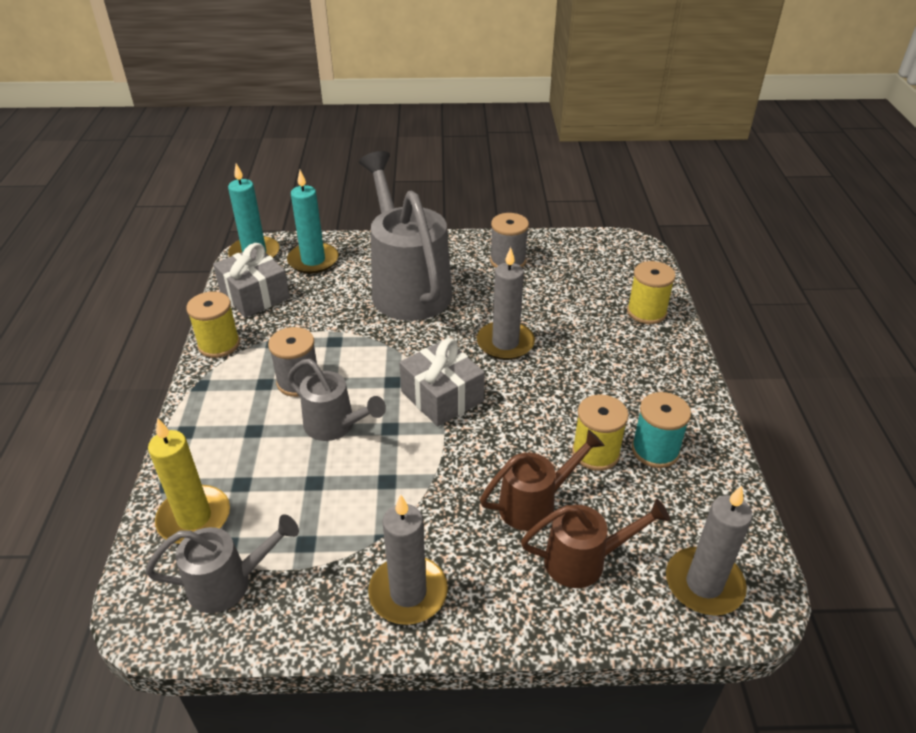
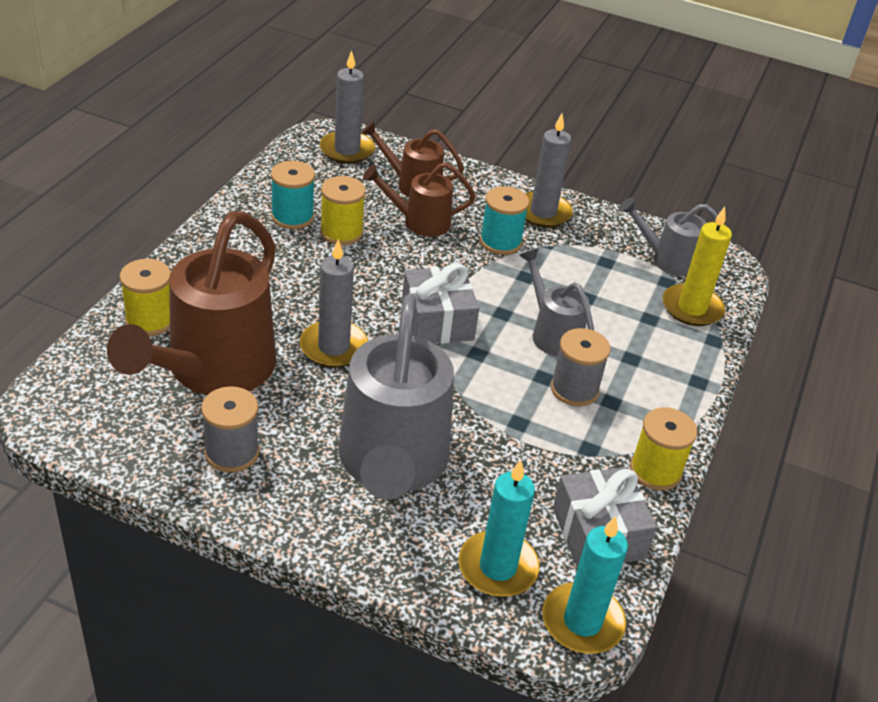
camera: 160 degrees left, 0 degrees up
none -> brown watering can [107,212,276,395]
none -> turquoise spool [480,186,529,255]

